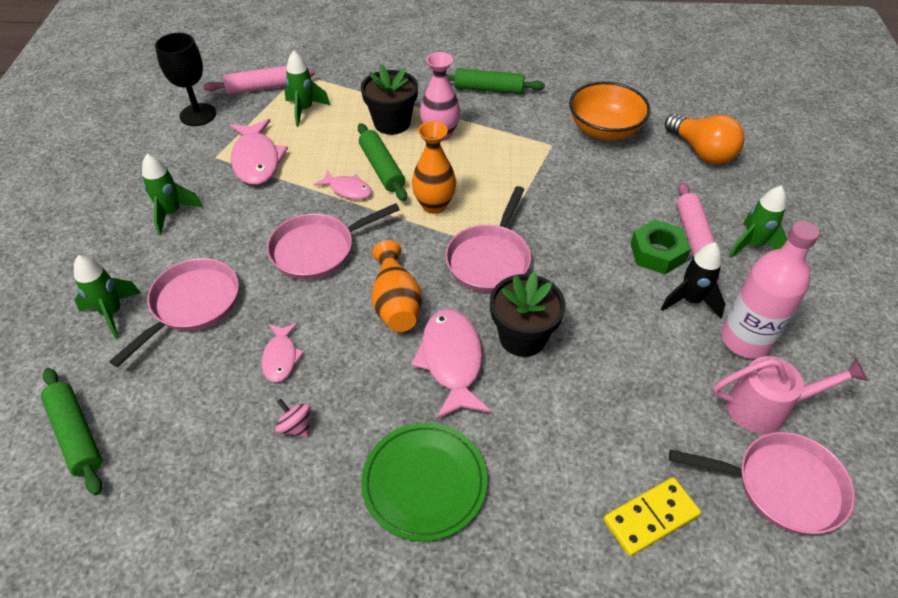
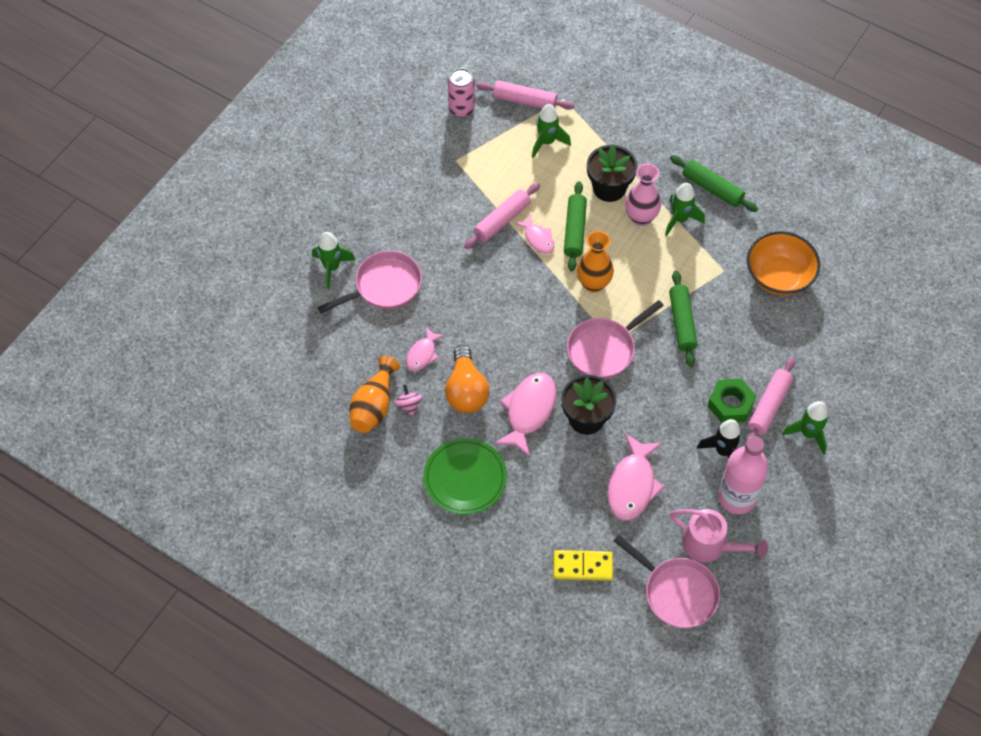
camera: 30 degrees right, 10 degrees up
green rolling pin [41,368,102,495] -> green rolling pin moved to [669,271,698,367]
green rocket [142,154,203,235] -> green rocket moved to [665,183,705,236]
black goblet [155,33,216,126] -> pink can [448,68,475,117]
pink fish [230,119,288,185] -> pink fish moved to [607,433,665,520]
pink pan [267,203,400,280] -> none
orange vase [372,240,422,332] -> orange vase moved to [350,356,400,433]
orange light bulb [665,114,744,164] -> orange light bulb moved to [445,345,489,413]
none -> pink rolling pin [464,183,540,249]

